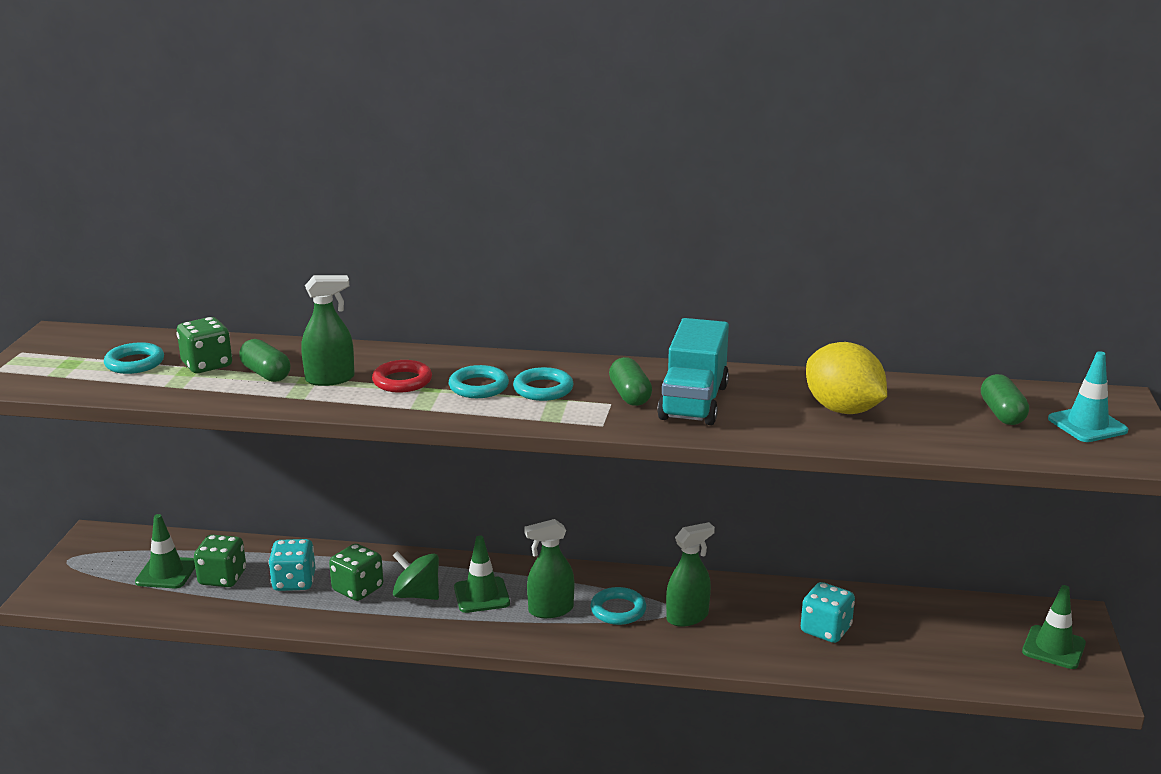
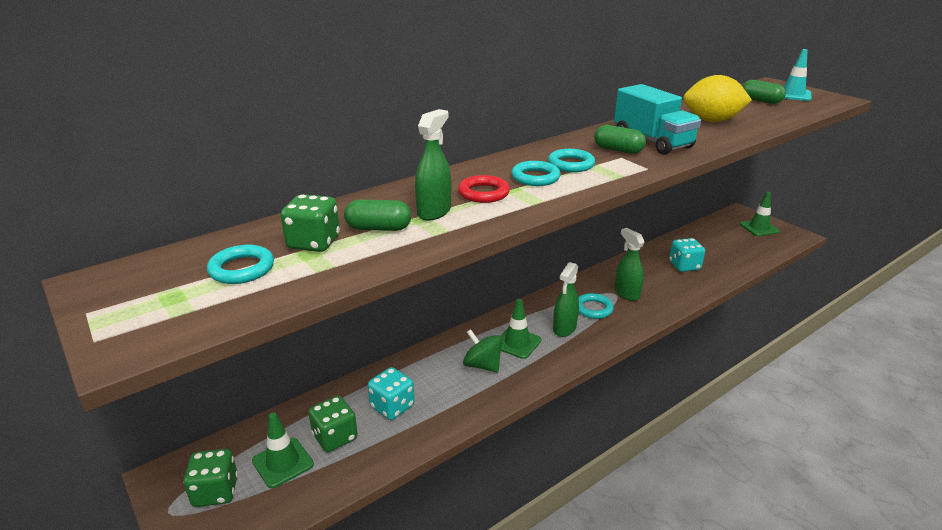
camera: 45 degrees left, 5 degrees up
green dice [329,543,383,601] -> green dice moved to [183,449,238,507]
green spinning top [393,551,439,600] -> green spinning top turned 60 degrees clockwise [463,329,503,373]
green spray bottle [666,522,715,627] -> green spray bottle turned 45 degrees counterclockwise [615,228,645,301]

